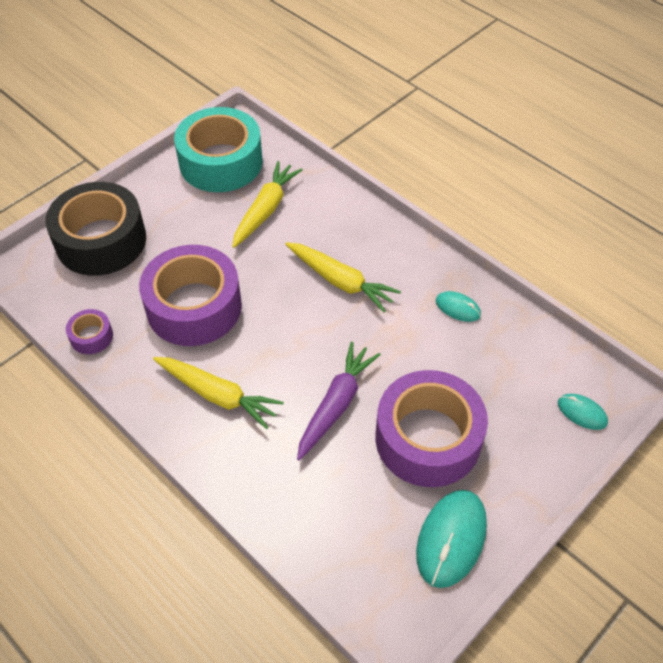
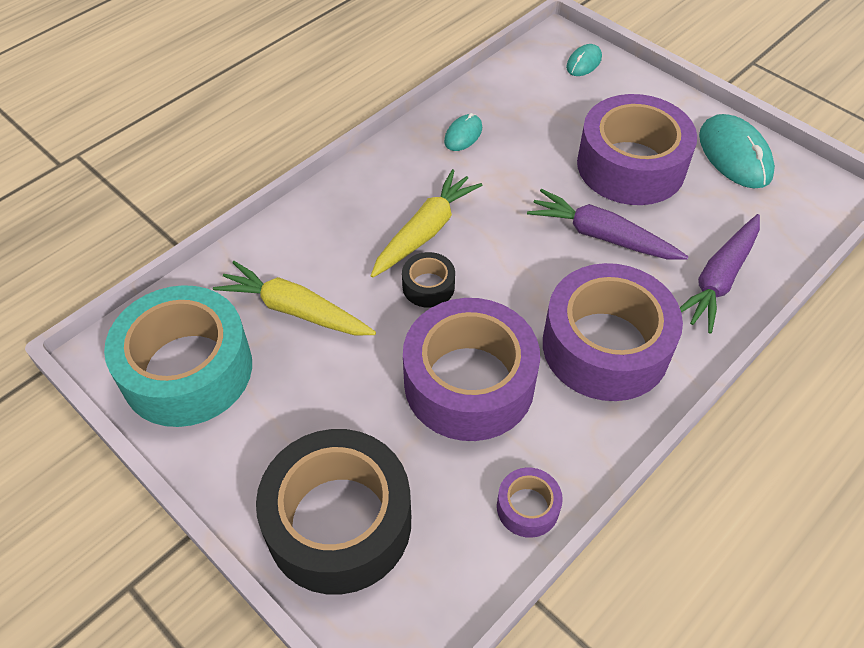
camera: 90 degrees left, 0 degrees up
yellow carrot [153,357,284,429] -> purple tape [543,263,683,401]
turquoise mouse [416,490,487,588] -> turquoise mouse turned 45 degrees clockwise [699,114,775,188]
none -> black tape [402,252,455,308]
none -> purple carrot [680,214,760,334]

